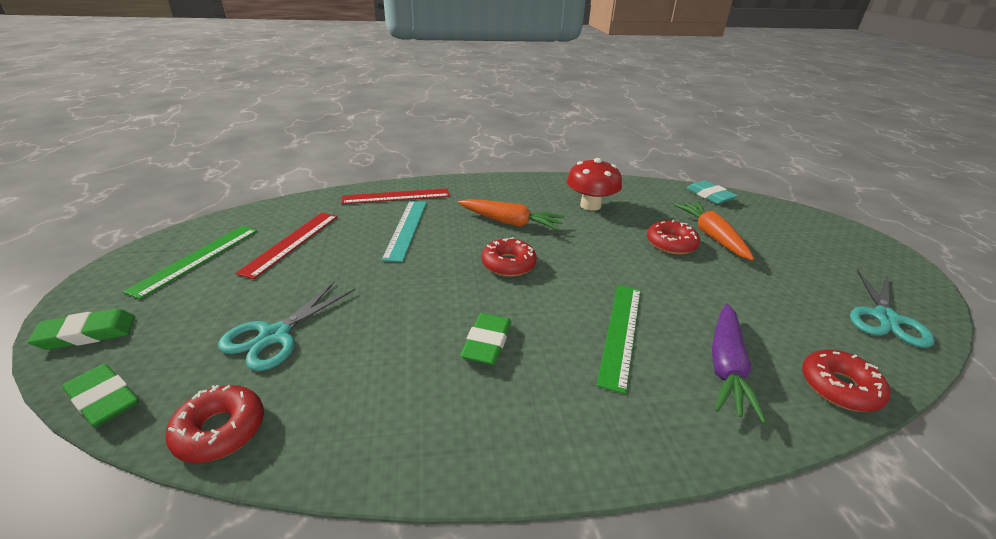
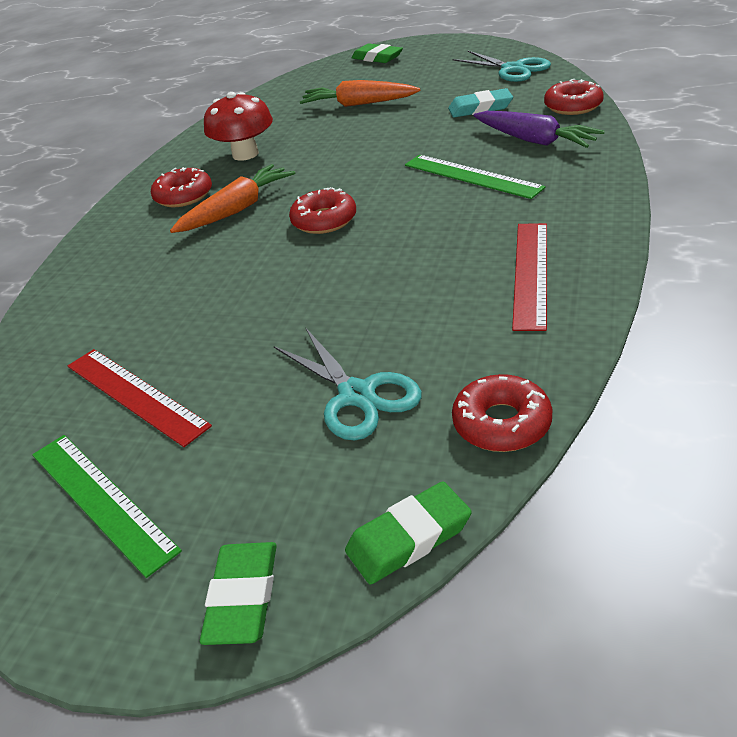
camera: 60 degrees left, 5 degrees up
red ruler [341,189,450,204] -> red ruler moved to [512,223,547,331]
turquoise ruler [381,201,427,262] -> none
green eraser [460,313,511,365] -> green eraser moved to [352,44,403,63]
red donut [647,220,700,255] -> red donut moved to [151,167,212,207]
turquoise eraser [687,181,738,204] -> turquoise eraser moved to [448,88,513,118]

